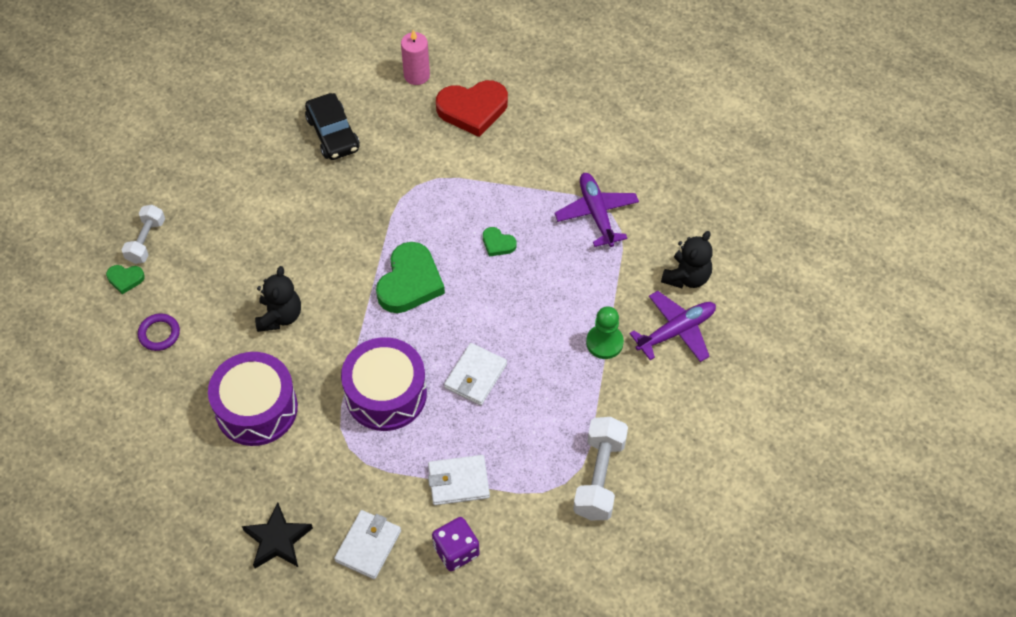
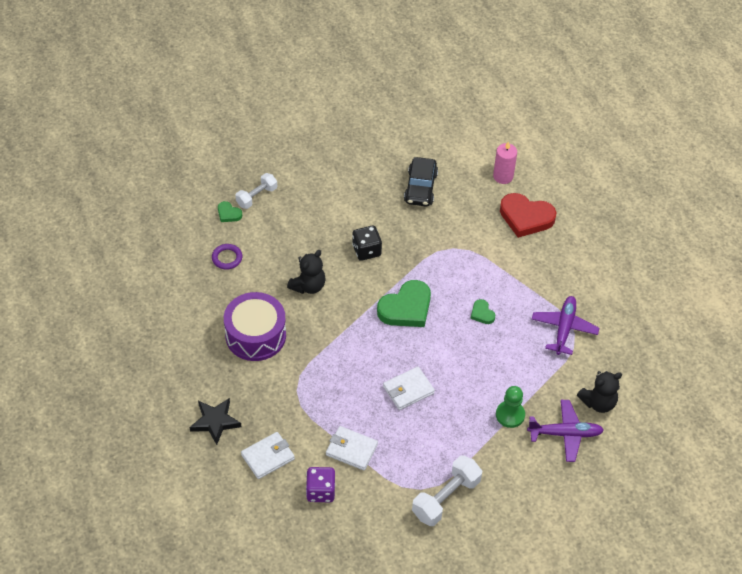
camera: 30 degrees right, 5 degrees down
purple drum [341,337,427,431] -> none
none -> black dice [352,225,382,261]

